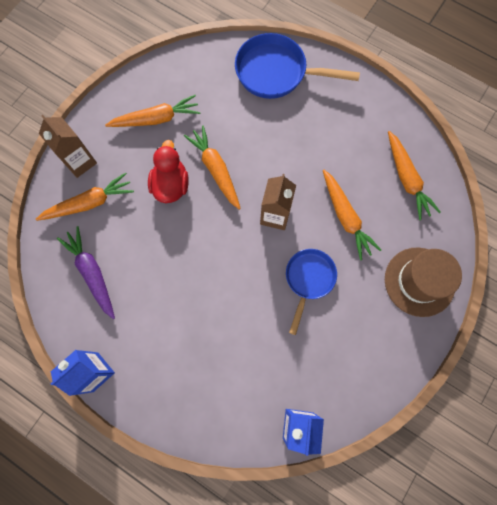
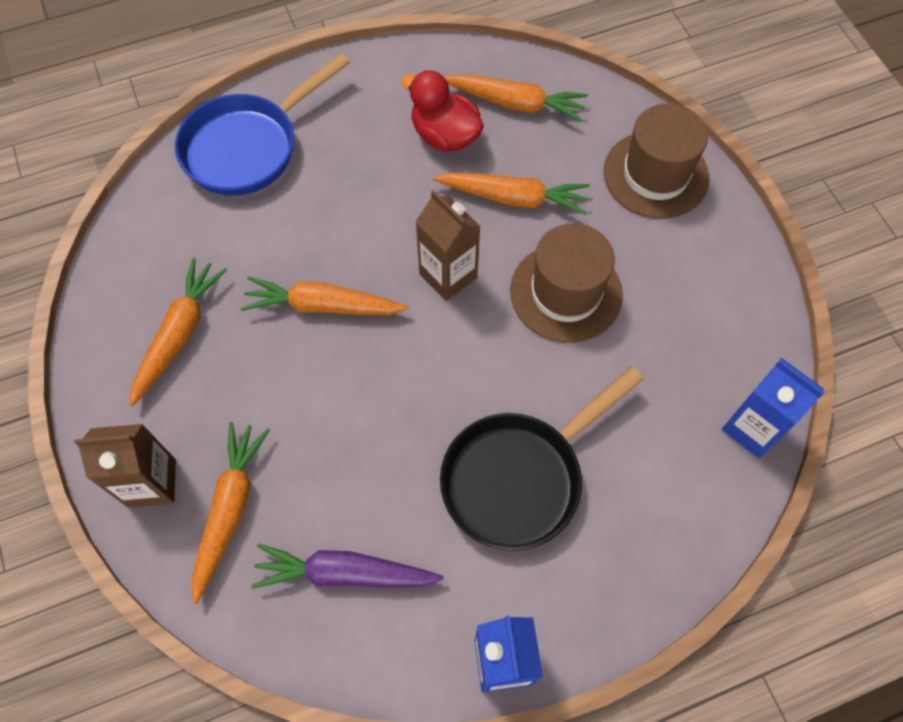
camera: 55 degrees left, 10 degrees down
red duck [148,140,188,203] -> red duck moved to [401,70,484,152]
blue pan [286,249,337,335] -> brown hat [510,223,623,343]
none -> black pan [440,367,643,551]

